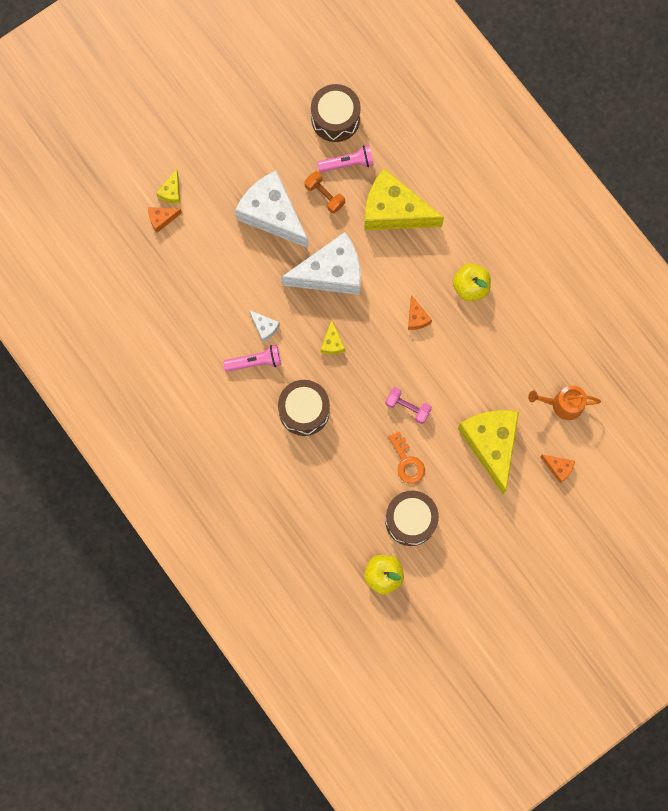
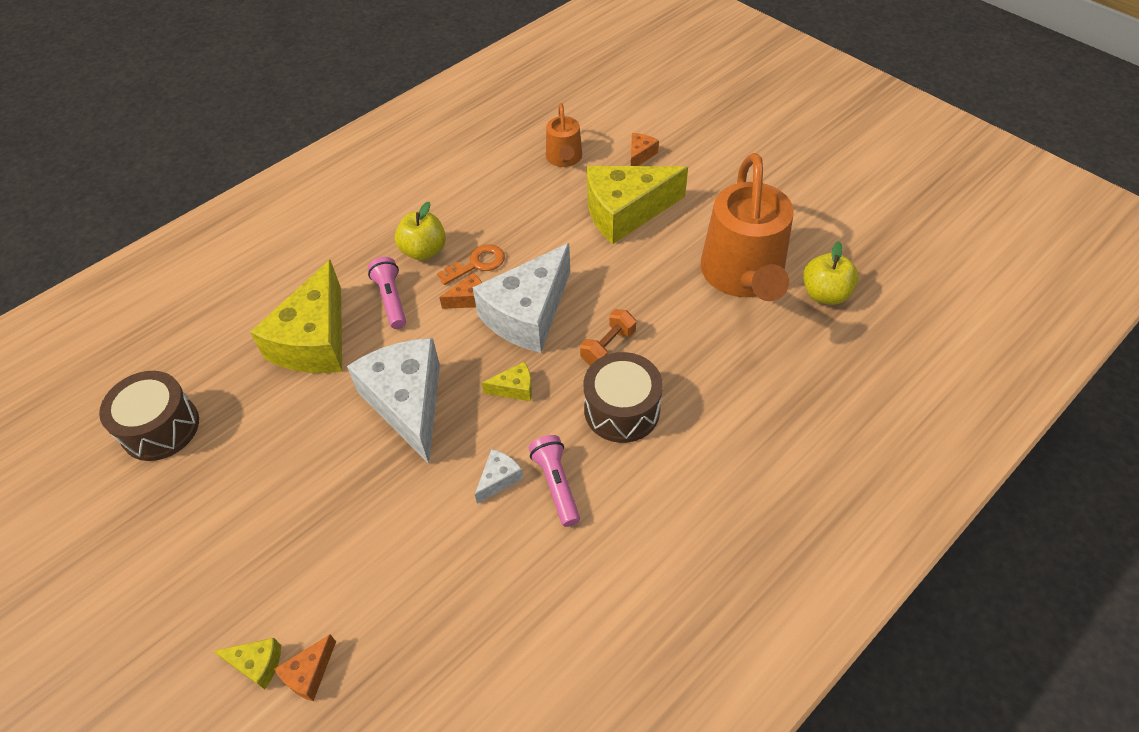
camera: 95 degrees left, 25 degrees down
orange cheese [148,207,182,233] -> orange cheese turned 60 degrees clockwise [274,634,336,701]
white cheese [235,171,308,248] -> white cheese moved to [473,243,570,353]
orange dumbbell [304,171,345,213] -> orange dumbbell moved to [580,309,636,366]
pink flashlight [317,145,374,172] -> pink flashlight moved to [368,257,406,329]
pink dumbbell [385,387,432,424] -> none
brown drum [385,491,439,546] -> orange watering can [701,153,794,301]
orange key [388,431,425,483] -> orange key moved to [437,244,505,285]

